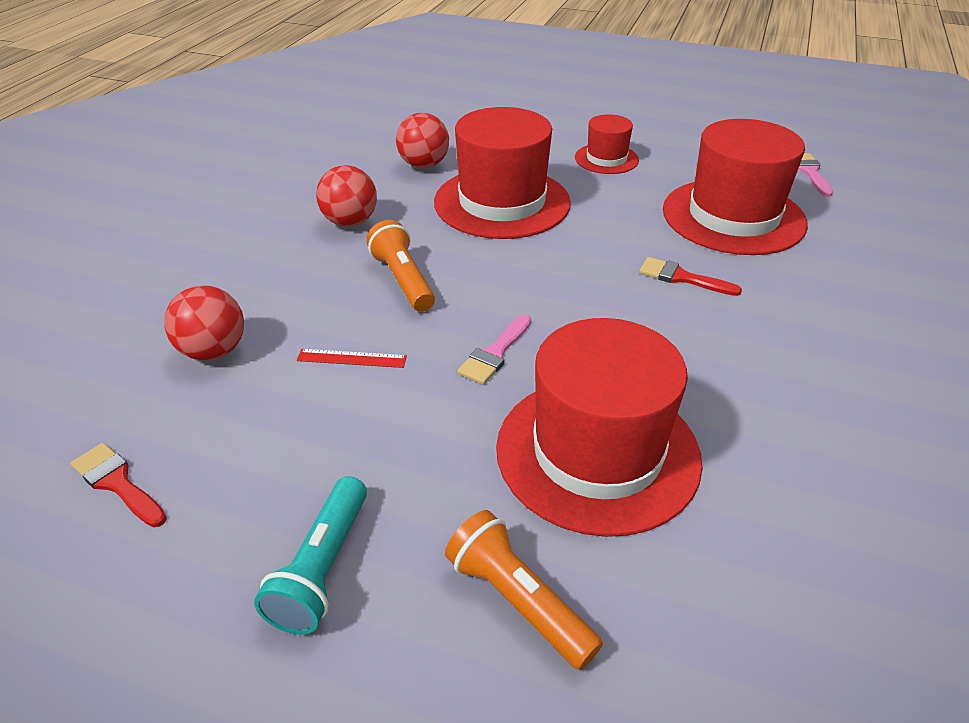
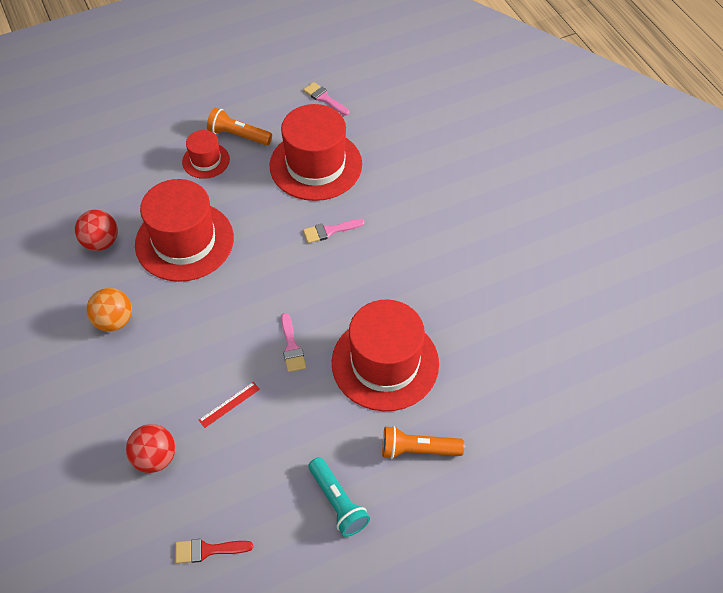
camera: 45 degrees left, 15 degrees up
red ball [316,165,377,226] -> orange ball [87,288,132,332]
orange flashlight [366,220,435,312] -> orange flashlight moved to [207,108,272,145]
red brush [639,257,742,296] -> pink brush [303,219,365,243]

